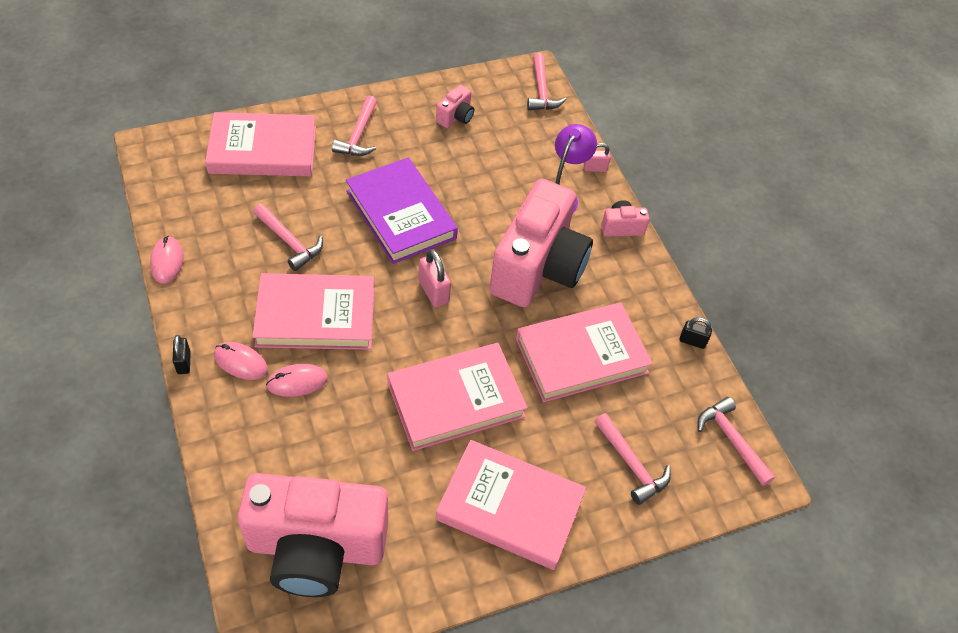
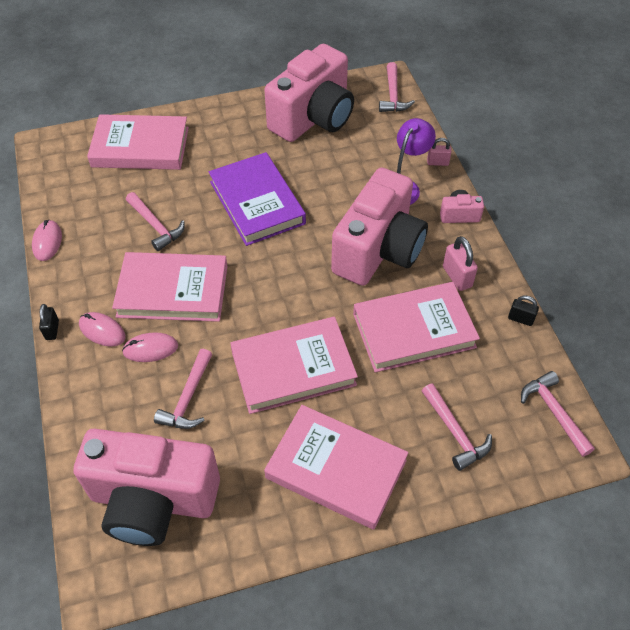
camera: 10 degrees right, 0 degrees up
pink hammer [332,96,377,156] -> pink hammer moved to [154,349,212,429]
pink padlock [418,249,451,308] -> pink padlock moved to [443,236,478,291]
pink camera [436,85,474,128] -> pink camera [264,44,354,142], size x2.50

